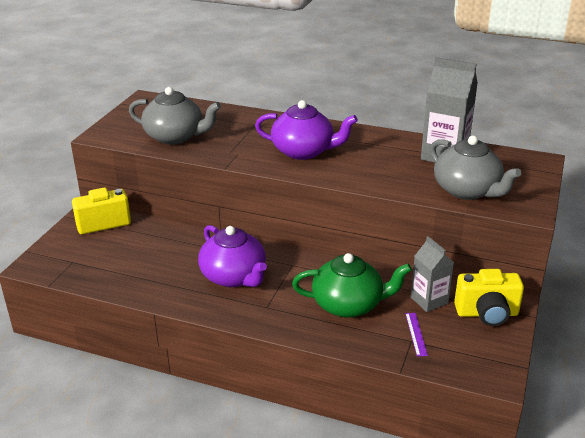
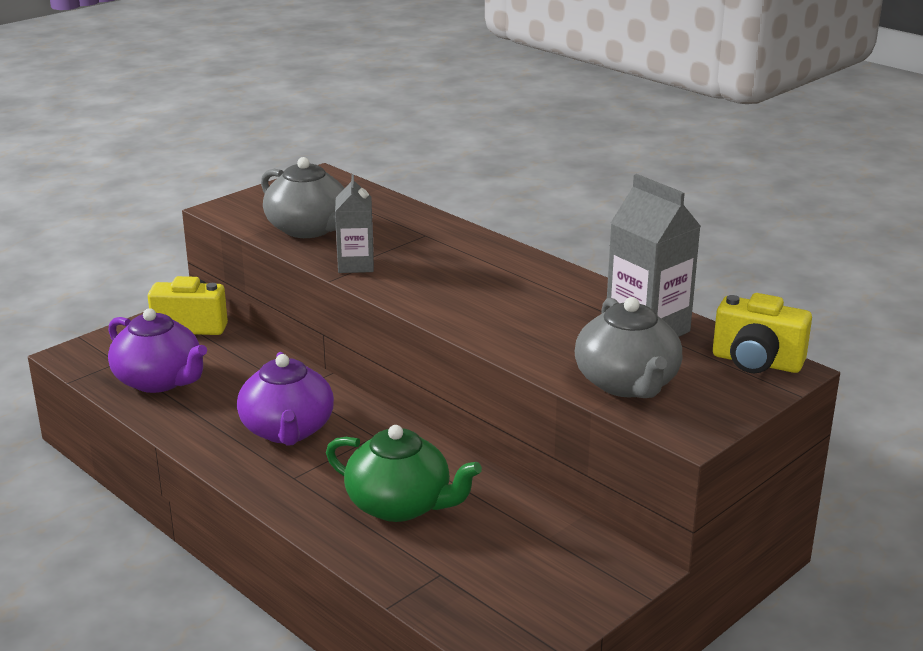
camera: 25 degrees right, 5 degrees down
purple teapot [255,100,358,160] -> purple teapot moved to [108,308,207,393]
purple ruler [405,313,428,356] -> none
grey carton [411,236,454,312] -> grey carton moved to [335,174,374,273]
yellow camera [454,269,524,326] -> yellow camera moved to [713,293,812,373]

